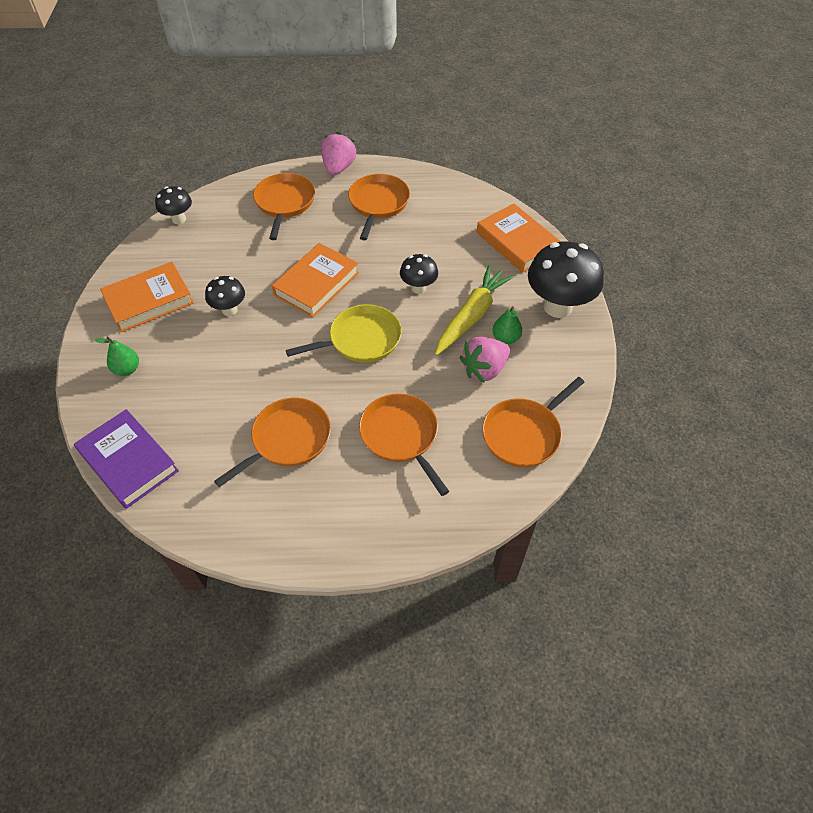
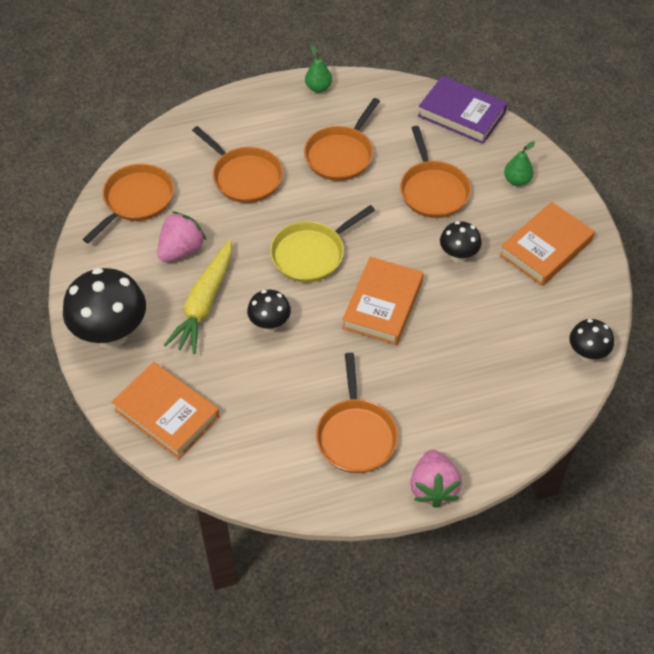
camera: 165 degrees right, 0 degrees up
orange pan [253,173,315,240] -> orange pan moved to [400,126,471,218]
green pear [492,306,522,344] -> green pear moved to [305,46,332,92]

